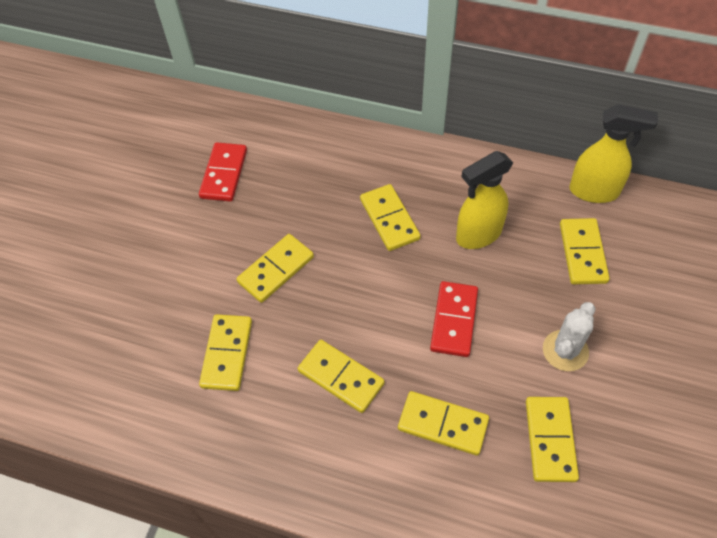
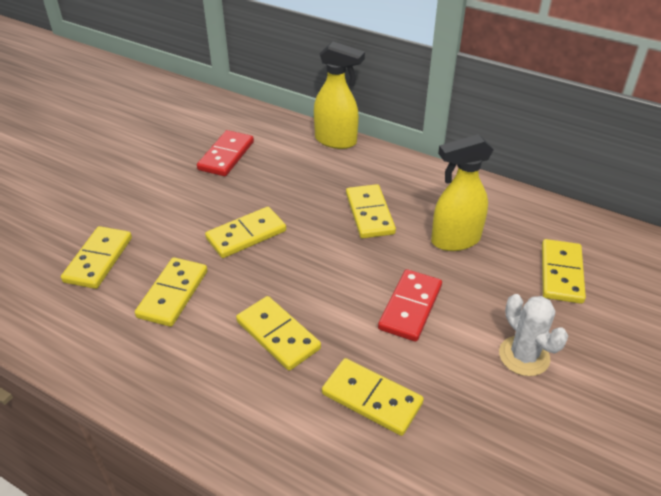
camera: 10 degrees right, 15 degrees down
yellow domino [526,397,579,482] -> yellow domino moved to [61,226,132,289]
white cactus [543,302,595,371] -> white cactus turned 75 degrees counterclockwise [499,294,568,376]
yellow spray bottle [569,104,658,203] -> yellow spray bottle moved to [314,42,365,149]

